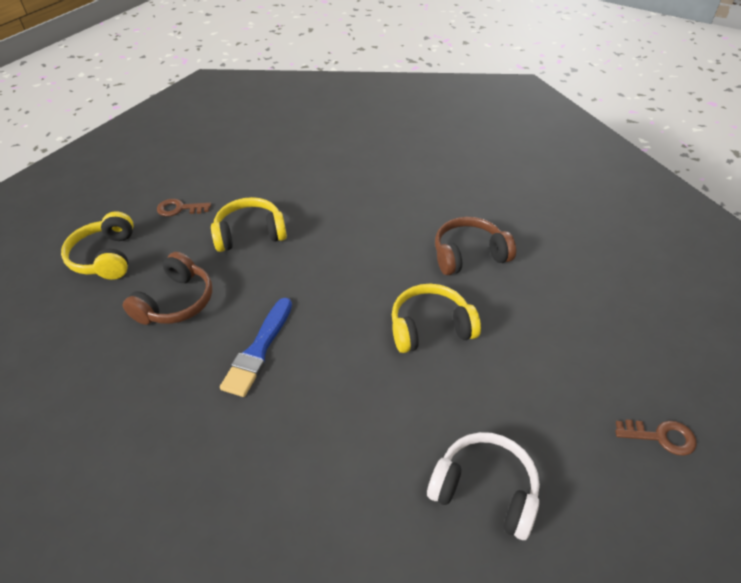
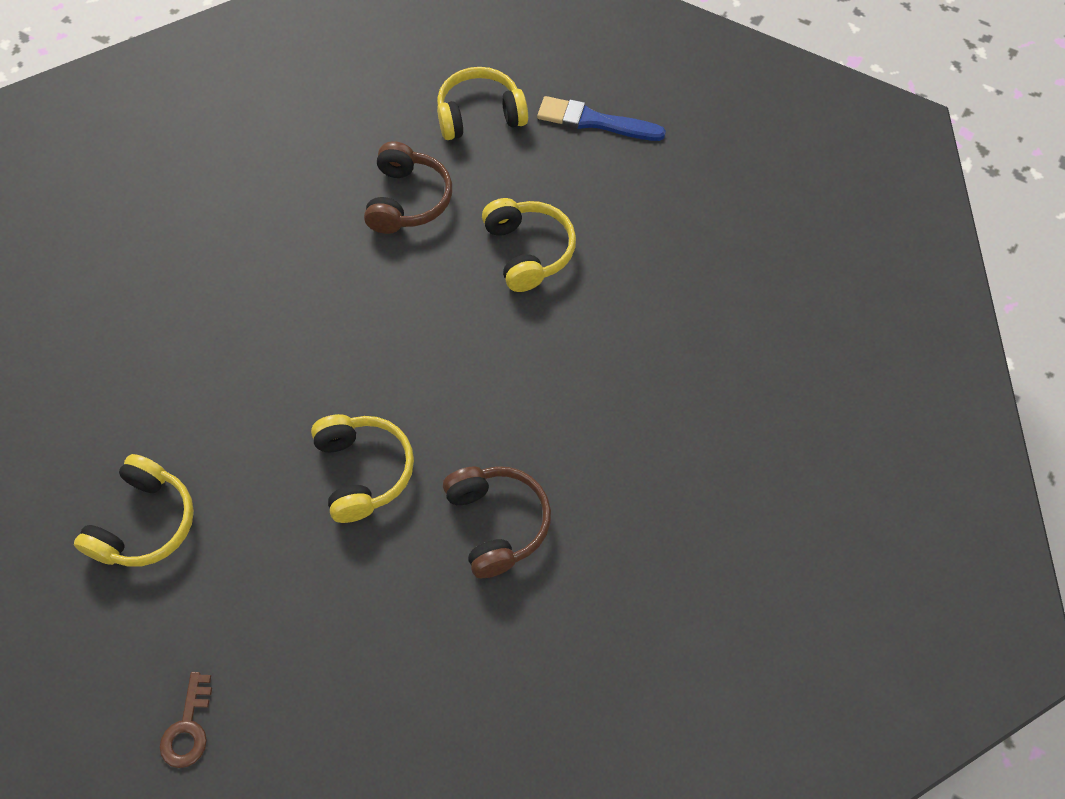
camera: 85 degrees right, 15 degrees up
brown headphones [123,252,212,325] -> brown headphones turned 105 degrees counterclockwise [364,141,452,234]
brown key [157,199,211,217] -> none
blue brush [220,298,292,397] -> blue brush moved to [537,96,666,141]
white headphones [427,432,540,540] -> yellow headphones [74,454,194,567]

